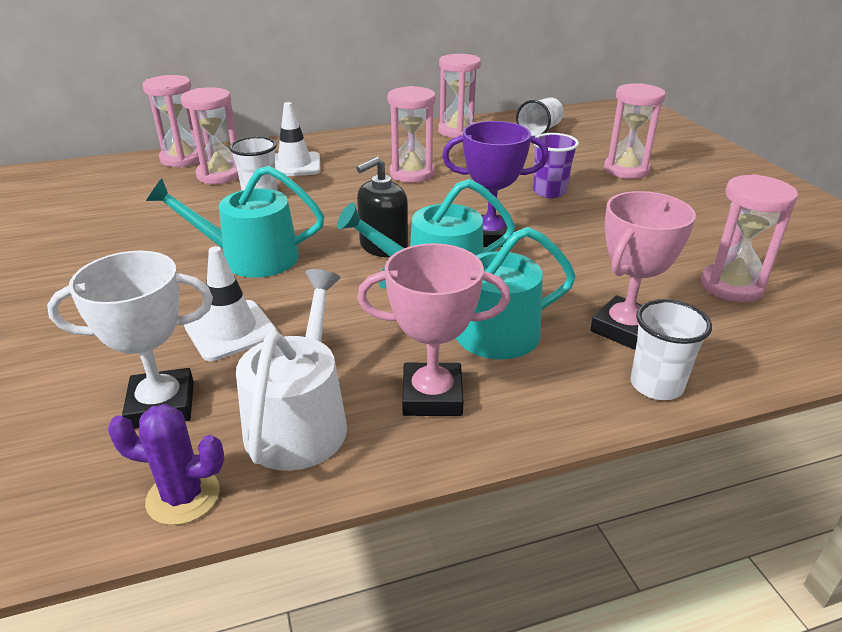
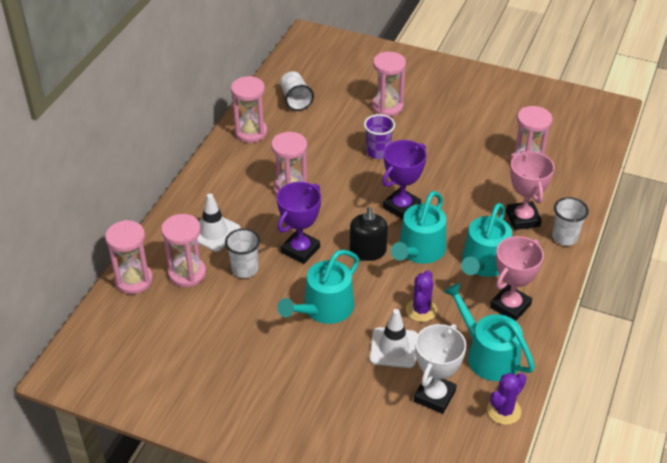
camera: 50 degrees left, 10 degrees up
white watering can [236,269,347,471] -> turquoise watering can [443,282,535,381]
none -> purple trophy [277,182,321,264]
none -> purple cactus [406,270,437,322]

